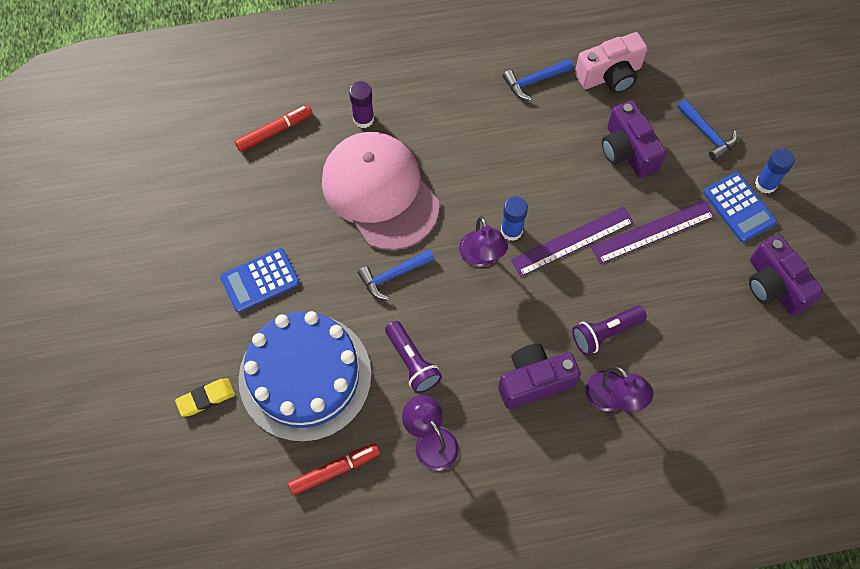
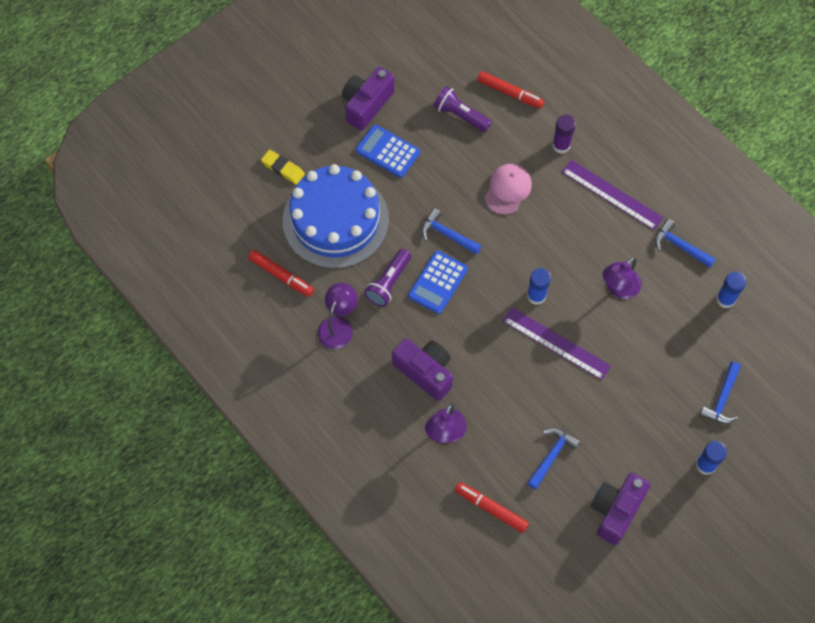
camera: 60 degrees right, 0 degrees up
pink cap [322,132,439,250] -> pink cap [484,164,532,215], size x0.49
purple lamp [459,217,508,267] -> purple lamp moved to [602,257,641,299]
purple flashlight [572,305,647,355] -> purple flashlight moved to [433,86,492,132]
pink camera [575,32,648,93] -> blue glue stick [716,272,746,308]
purple ruler [591,200,715,264] -> purple ruler moved to [562,160,664,230]
purple camera [602,100,666,178] -> purple camera moved to [342,67,395,131]
blue calculator [704,172,777,242] -> blue calculator moved to [408,251,468,314]
none -> red marker [455,482,529,533]
none -> blue hammer [527,428,580,490]

